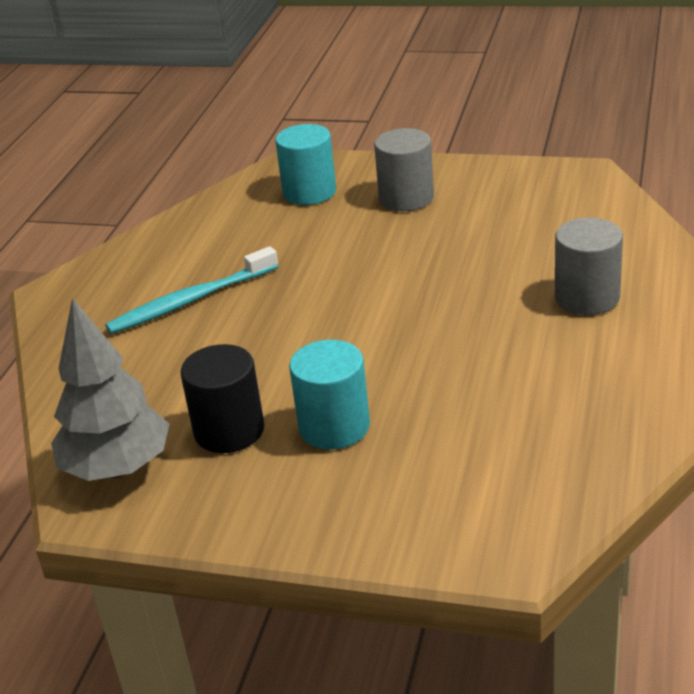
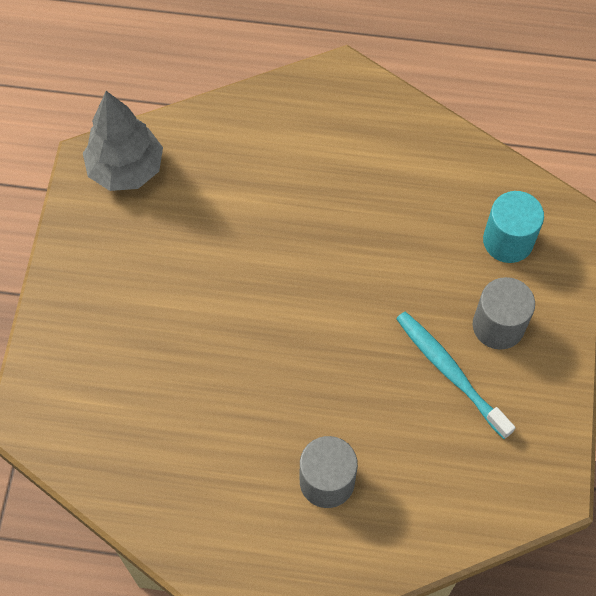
camera: 80 degrees right, 30 degrees up
turquoise toothbrush [105,246,278,334] -> turquoise toothbrush moved to [396,312,515,439]
black cylinder [181,344,264,453] -> none
turquoise cylinder [289,340,370,449] -> none

